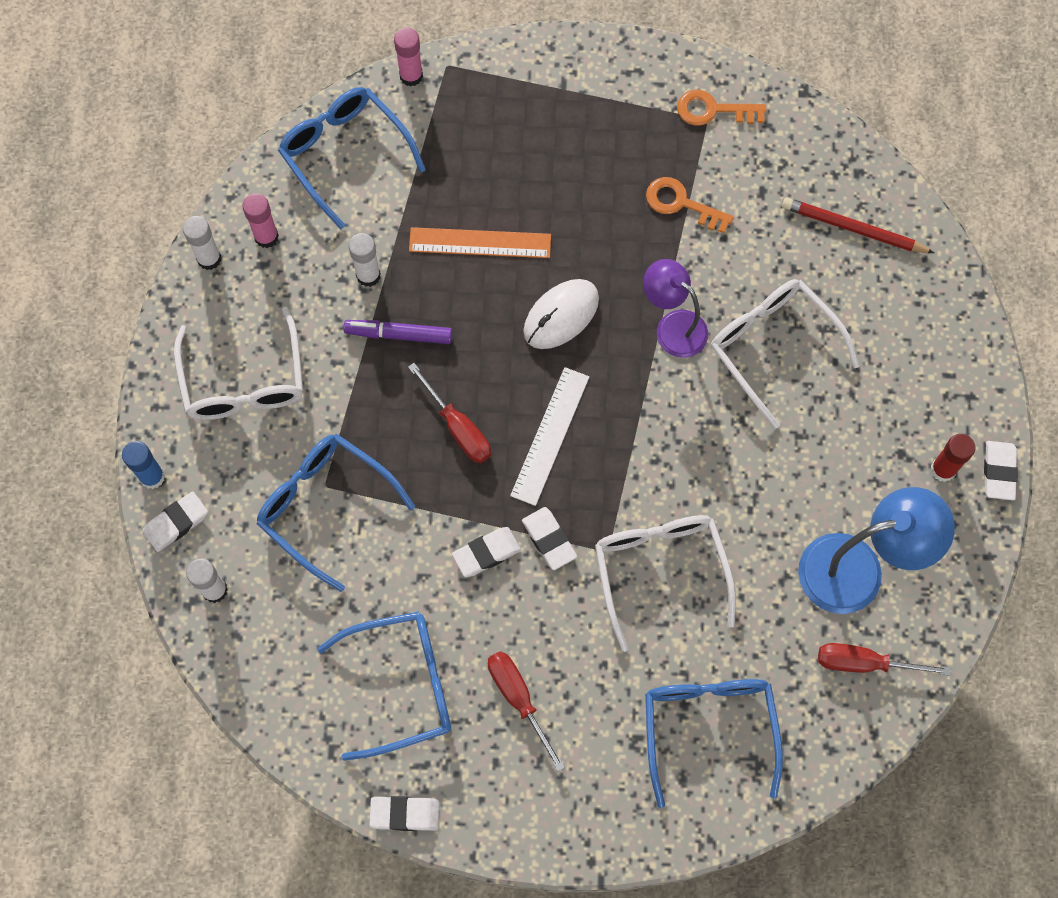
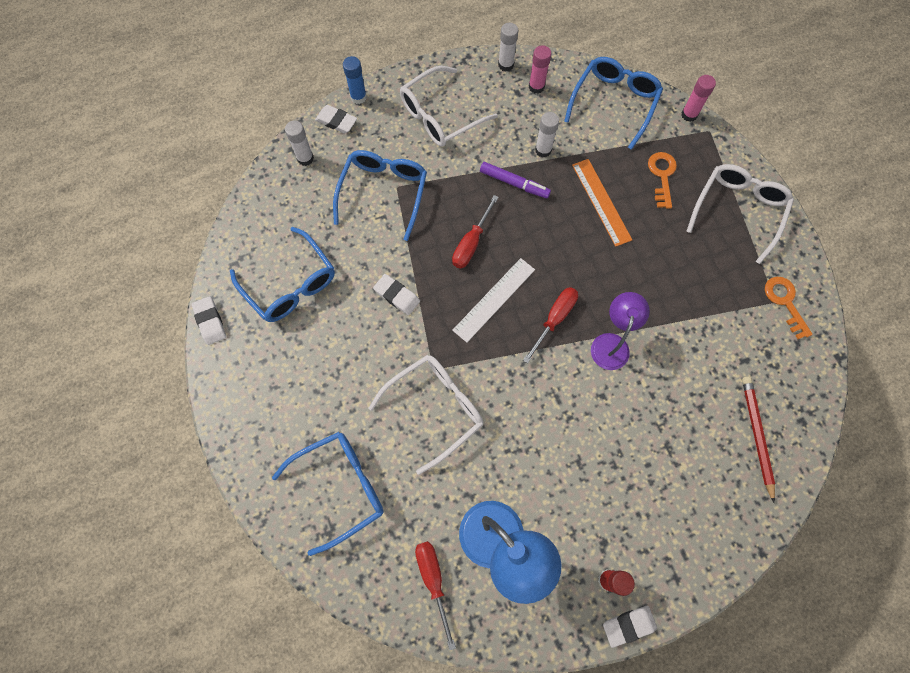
camera: 65 degrees right, 0 degrees up
purple marker [343,320,452,344] -> purple marker turned 135 degrees clockwise [480,162,551,198]
red screwdriver [488,651,565,772] -> red screwdriver moved to [523,287,578,364]
white ruler [510,367,589,506] -> white ruler turned 45 degrees counterclockwise [452,258,535,343]
white eraser [522,507,577,570] -> none
white mouse [523,279,599,349] -> none
orange key [646,177,734,233] -> orange key moved to [648,152,677,209]
white glasses [711,279,859,429] -> white glasses moved to [686,164,794,264]

